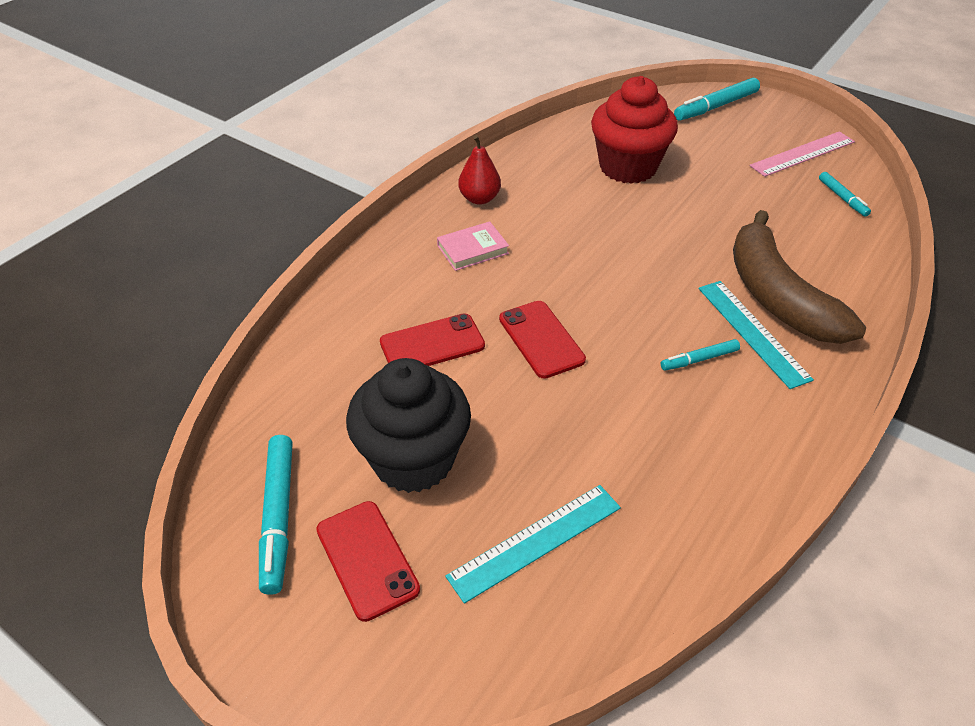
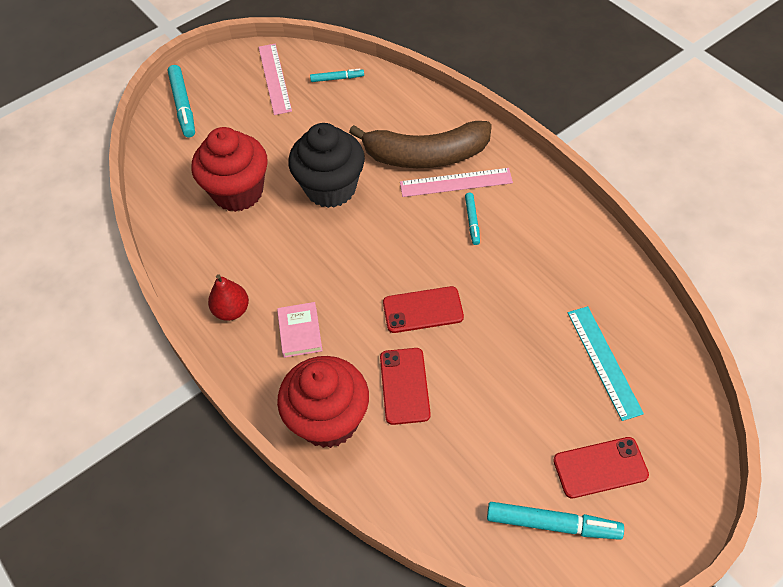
camera: 70 degrees left, 10 degrees up
black cupcake [346,358,471,493] -> black cupcake moved to [288,123,365,208]
turquoise ruler [698,281,814,389] -> pink ruler [400,168,513,197]
none -> red cupcake [277,356,369,448]

